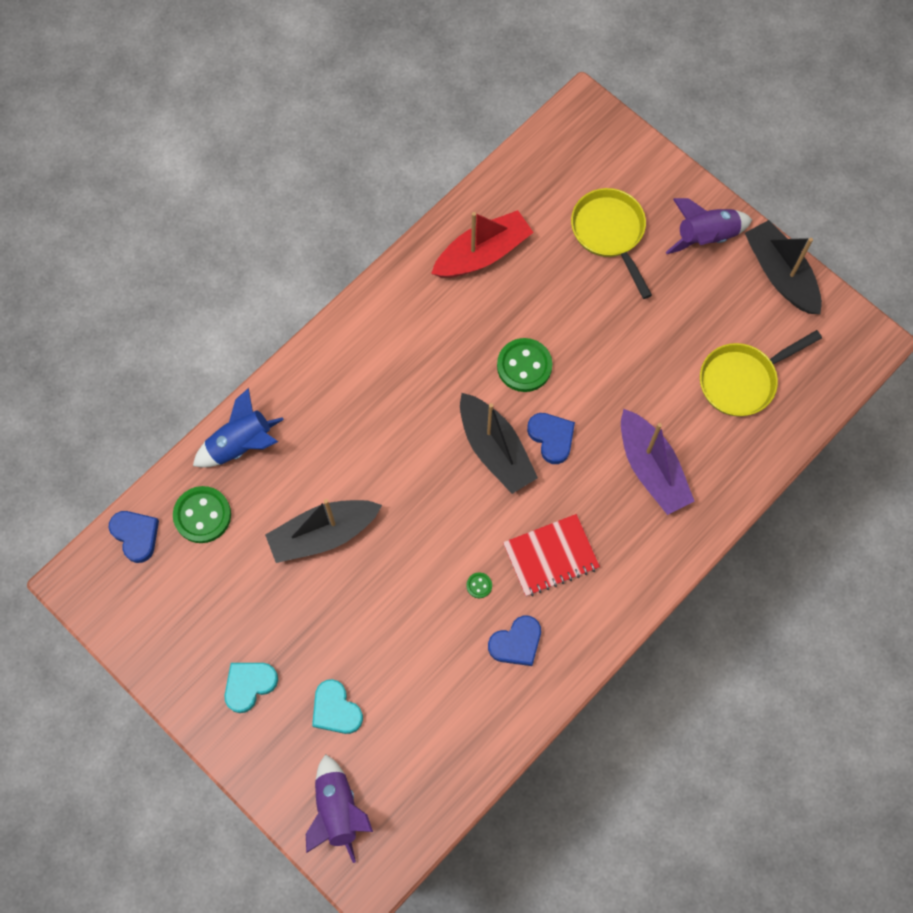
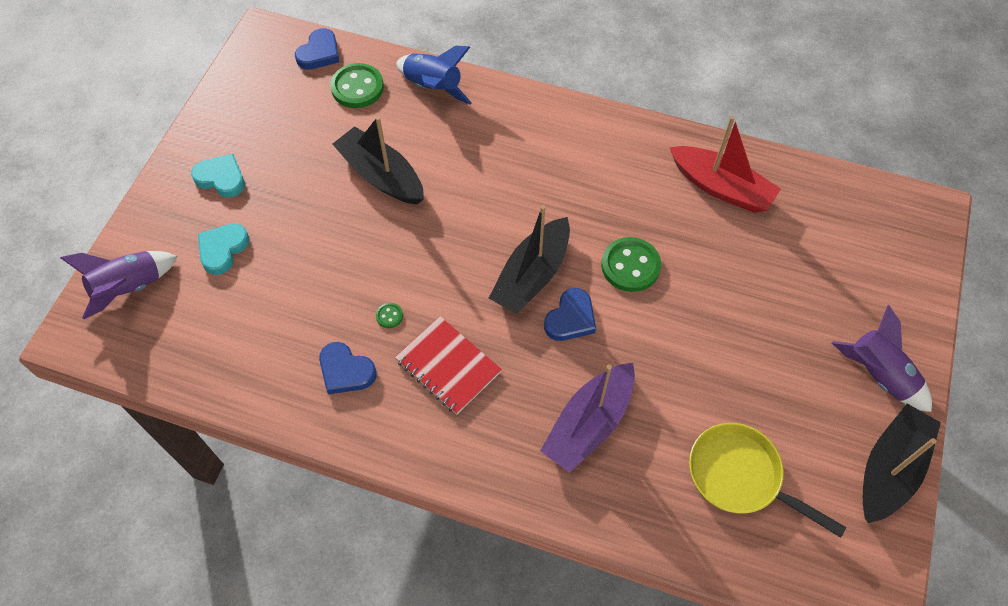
camera: 65 degrees right, 10 degrees down
yellow pan [571,188,652,299] -> none

